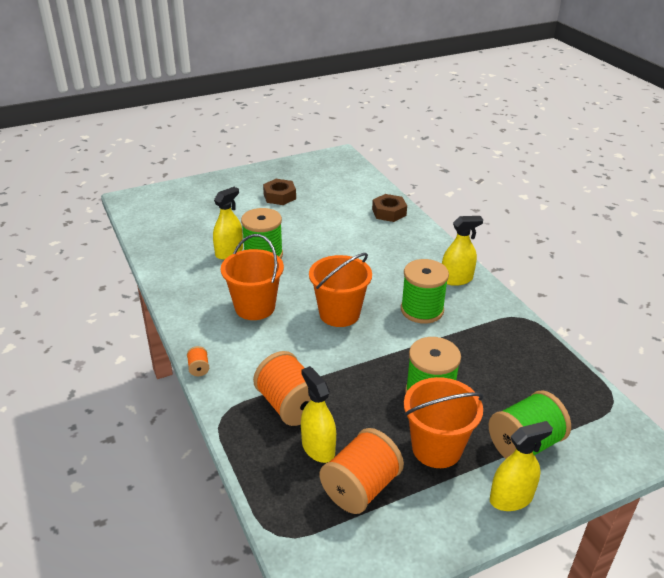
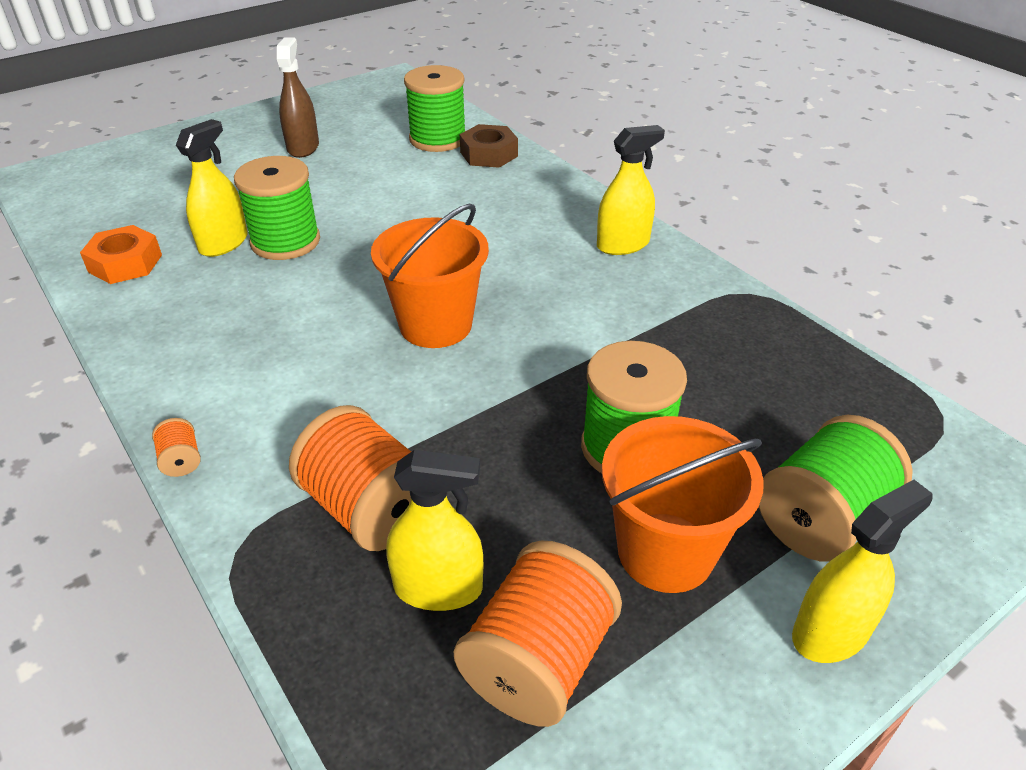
camera: 10 degrees left, 5 degrees up
orange bucket [221,234,284,320] -> none
brown nut [263,179,296,205] -> brown spray bottle [277,37,319,158]
yellow spray bottle [301,366,336,463] -> yellow spray bottle turned 135 degrees clockwise [387,450,483,611]
green spool [401,259,449,324] -> green spool moved to [404,65,465,152]
none -> orange nut [80,225,162,284]

